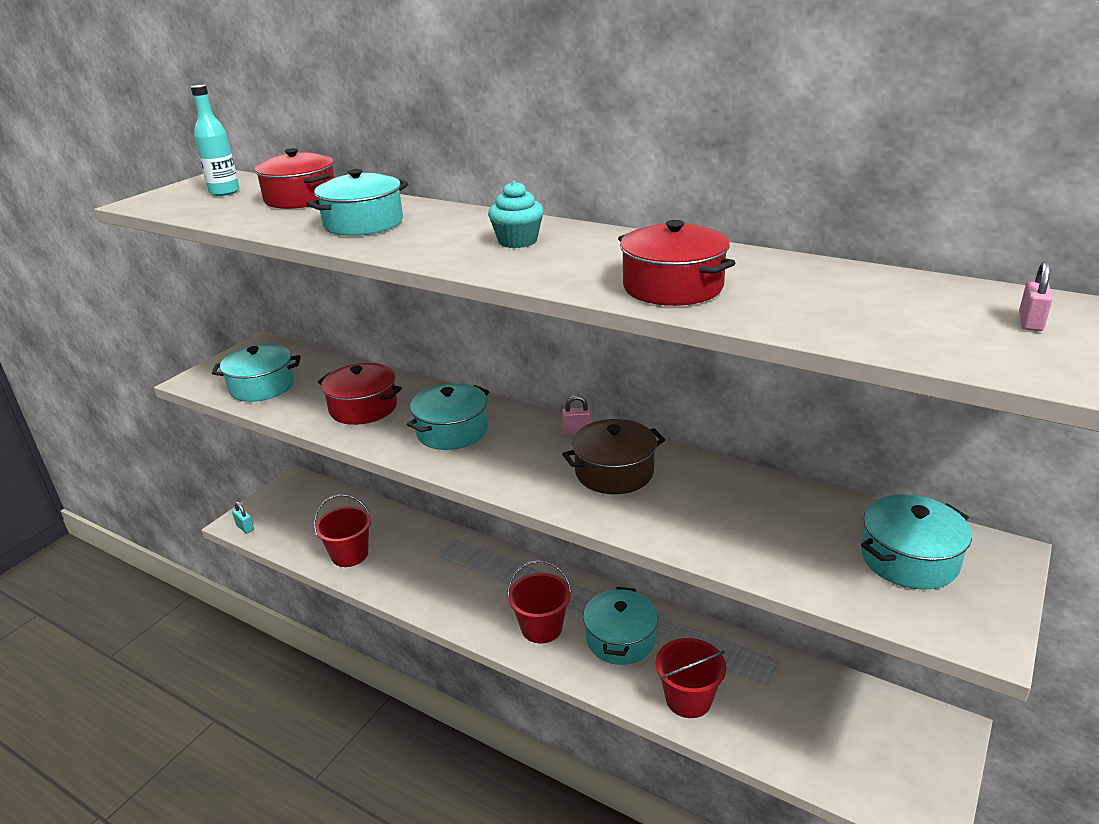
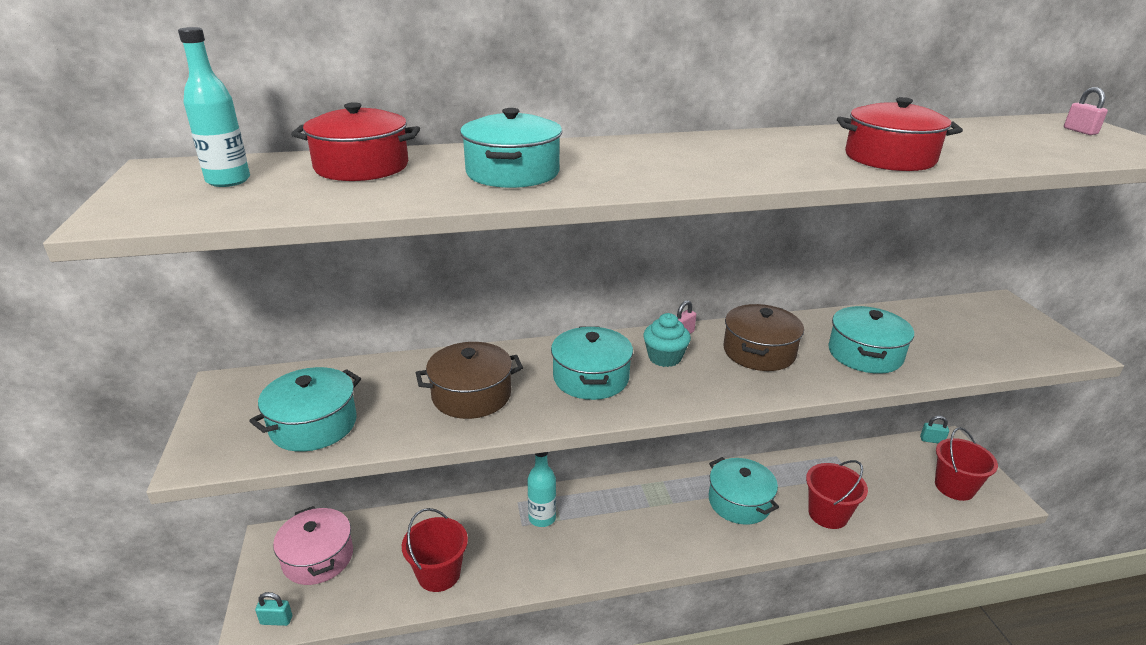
camera: 45 degrees left, 0 degrees up
red pot [318,363,402,425] -> brown pot [416,342,523,419]
turquoise cupcake [488,181,544,248] -> turquoise cupcake moved to [643,313,691,367]
red bucket [507,560,572,643] -> red bucket moved to [935,427,998,501]
turquoise pot [861,494,972,590] -> turquoise pot moved to [828,306,914,374]
none -> pink pot [273,506,353,585]
none -> turquoise bottle [527,452,556,527]
none -> turquoise padlock [920,416,949,443]

